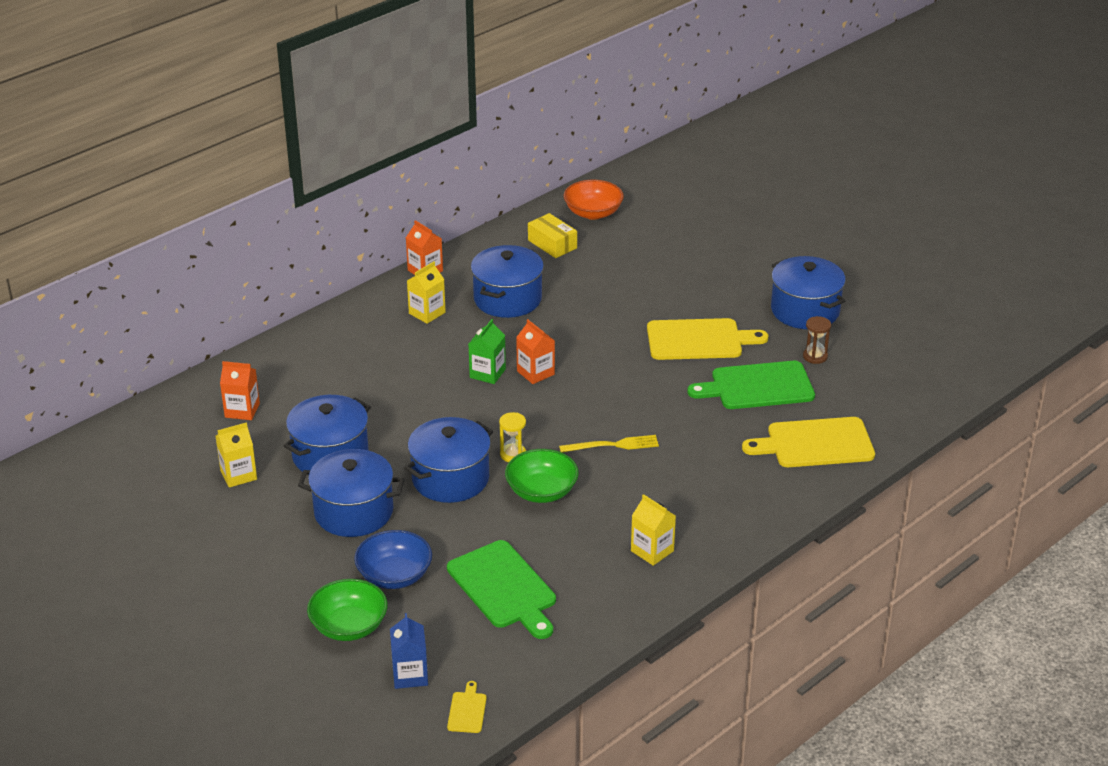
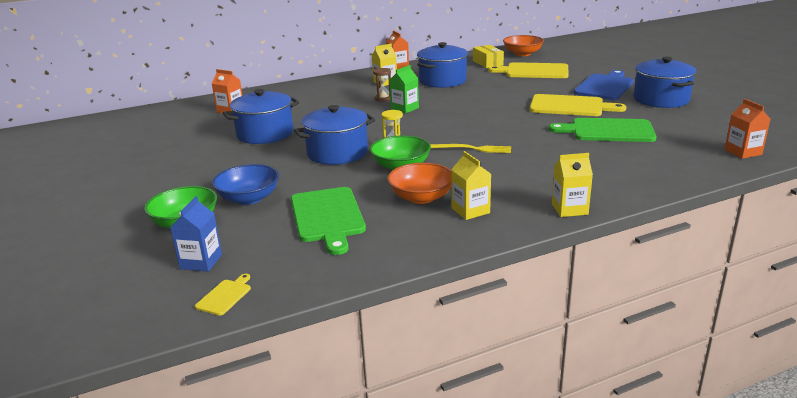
camera: 20 degrees right, 10 degrees down
yellow carton [216,422,257,488] -> yellow carton moved to [552,153,593,217]
blue pot [298,449,405,537] -> none
orange carton [516,319,555,384] -> orange carton moved to [724,99,771,159]
yellow cutting board [742,417,875,467] -> yellow cutting board moved to [488,62,569,78]
brown hourglass [803,316,831,364] -> brown hourglass moved to [373,68,391,102]
none -> orange bowl [387,163,451,204]
none -> blue cutting board [574,70,634,100]

